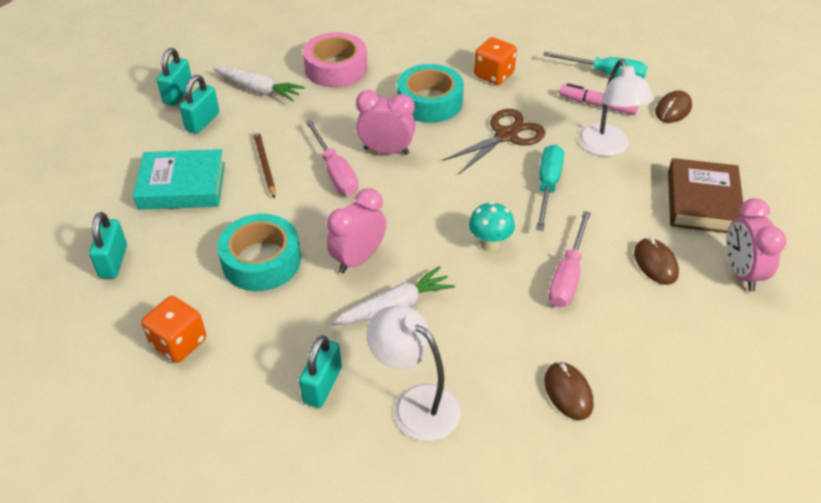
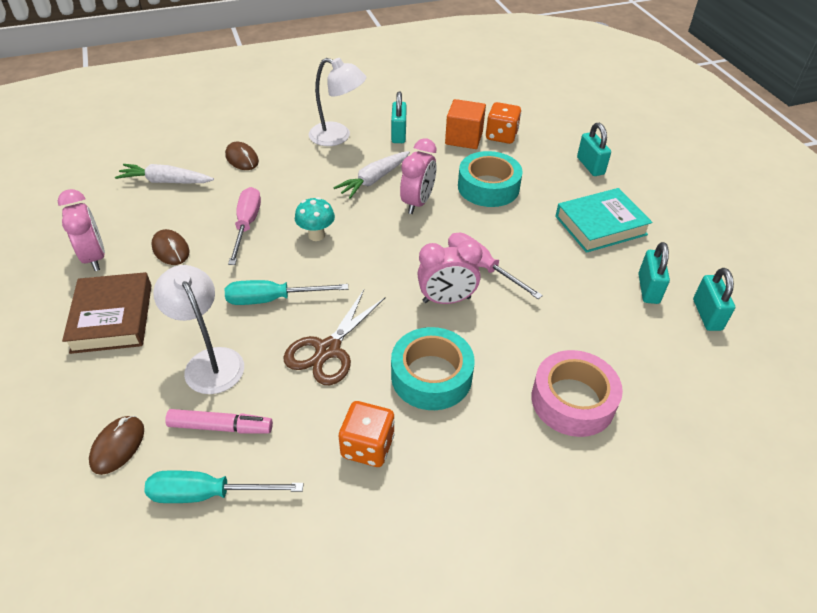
camera: 160 degrees right, 0 degrees up
white carrot [213,66,305,102] -> white carrot moved to [115,164,214,183]
brown pencil [253,130,276,199] -> none
turquoise screwdriver [536,144,564,231] -> turquoise screwdriver turned 90 degrees clockwise [225,280,348,305]
none -> orange cube [445,99,486,149]

